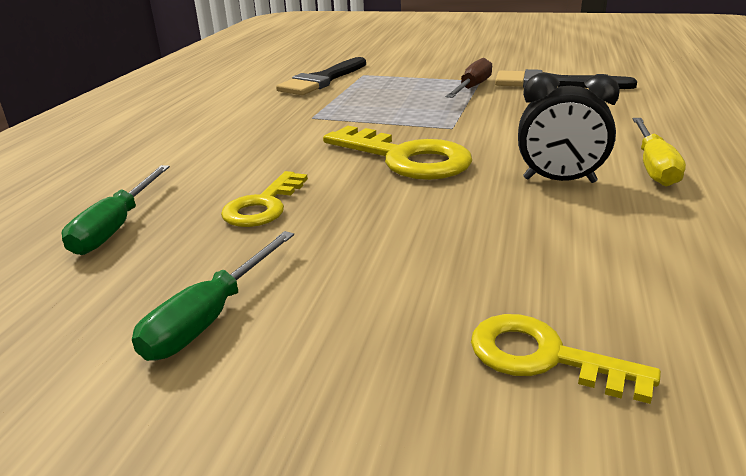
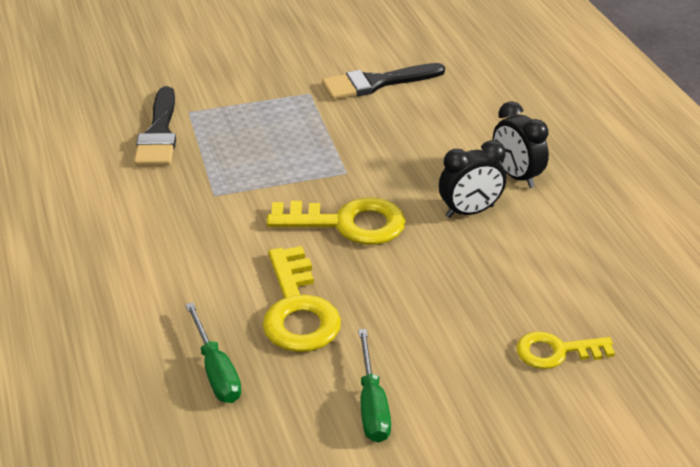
camera: 35 degrees left, 10 degrees up
yellow key [221,171,308,227] -> yellow key [262,246,341,352], size x1.60
brown screwdriver [446,58,492,98] -> none
yellow screwdriver [632,118,686,187] -> black clock [493,101,549,188]

